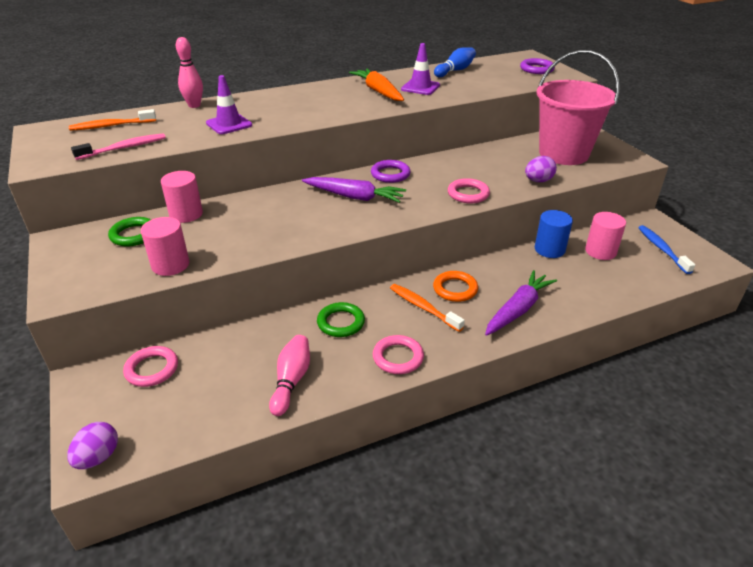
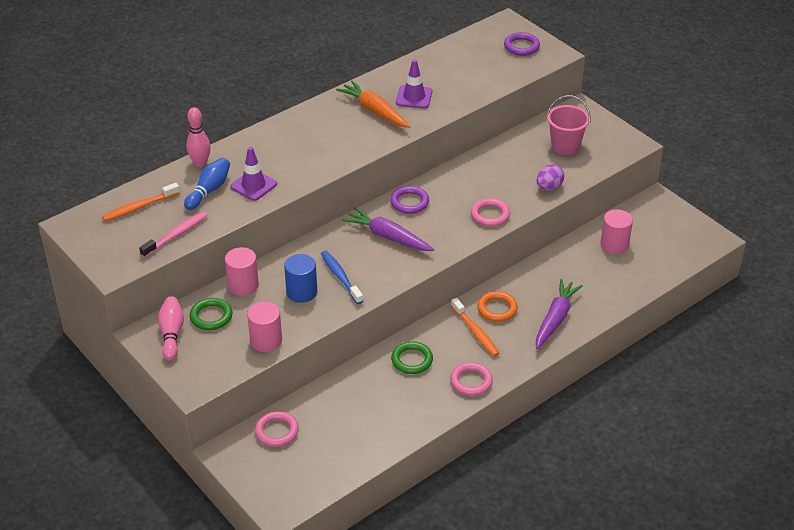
camera: 15 degrees left, 5 degrees up
purple egg [67,422,118,469] -> none
pink bowling pin [269,335,310,416] -> pink bowling pin moved to [158,296,184,361]
purple carrot [302,177,406,203] -> purple carrot turned 150 degrees counterclockwise [342,207,434,251]
orange toothbrush [390,284,465,332] -> orange toothbrush turned 150 degrees counterclockwise [451,298,500,356]
blue bowling pin [434,47,476,77] -> blue bowling pin moved to [184,158,230,210]
blue cylinder [535,210,573,258] -> blue cylinder moved to [284,254,317,303]
pink bucket [536,50,620,165] -> pink bucket [547,95,591,155], size x0.58
blue toothbrush [638,225,695,274] -> blue toothbrush moved to [321,251,363,304]

